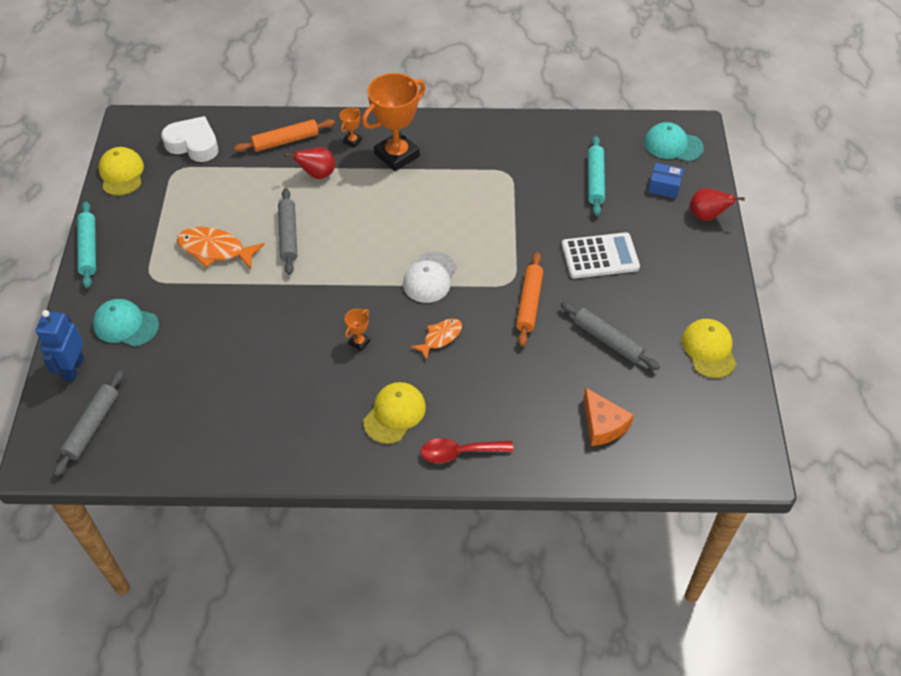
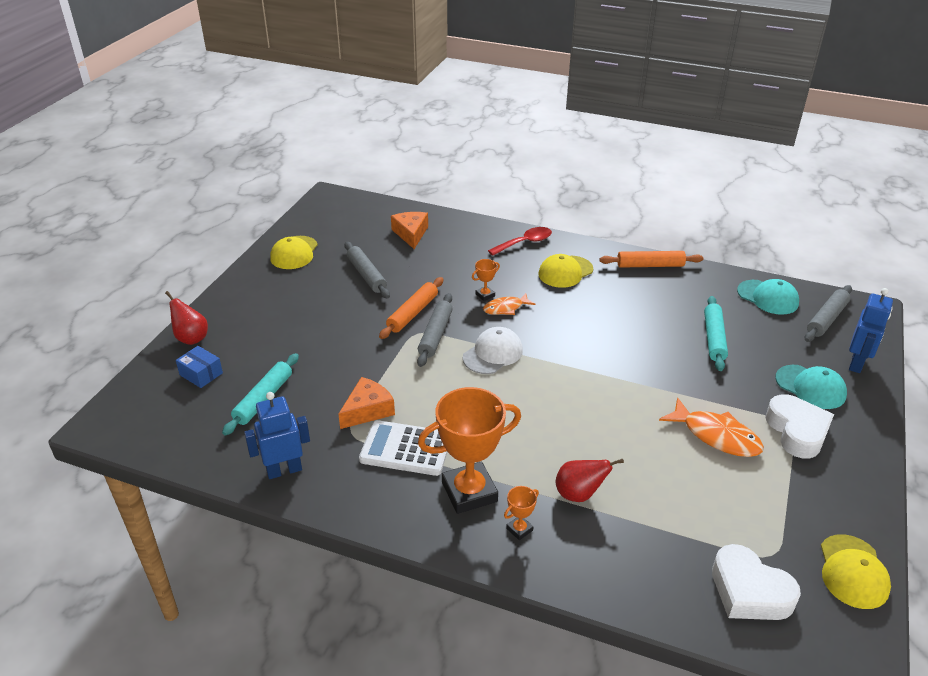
camera: 160 degrees left, 15 degrees down
turquoise rolling pin [77,201,96,288] -> turquoise rolling pin moved to [704,296,728,371]
orange rolling pin [234,119,335,152] -> orange rolling pin moved to [600,251,703,268]
grey rolling pin [278,188,297,275] -> grey rolling pin moved to [417,293,452,367]
orange trophy [345,309,370,351] -> orange trophy moved to [472,259,500,301]
red spoon [421,438,513,463] -> red spoon turned 45 degrees counterclockwise [488,227,552,256]
white calculator [562,232,640,279] -> white calculator moved to [359,420,447,476]
turquoise cap [644,122,704,162] -> turquoise cap moved to [737,279,799,315]
none -> blue robot [244,392,310,479]
none -> orange cheese [338,377,395,429]
none -> white heart [765,394,834,458]

